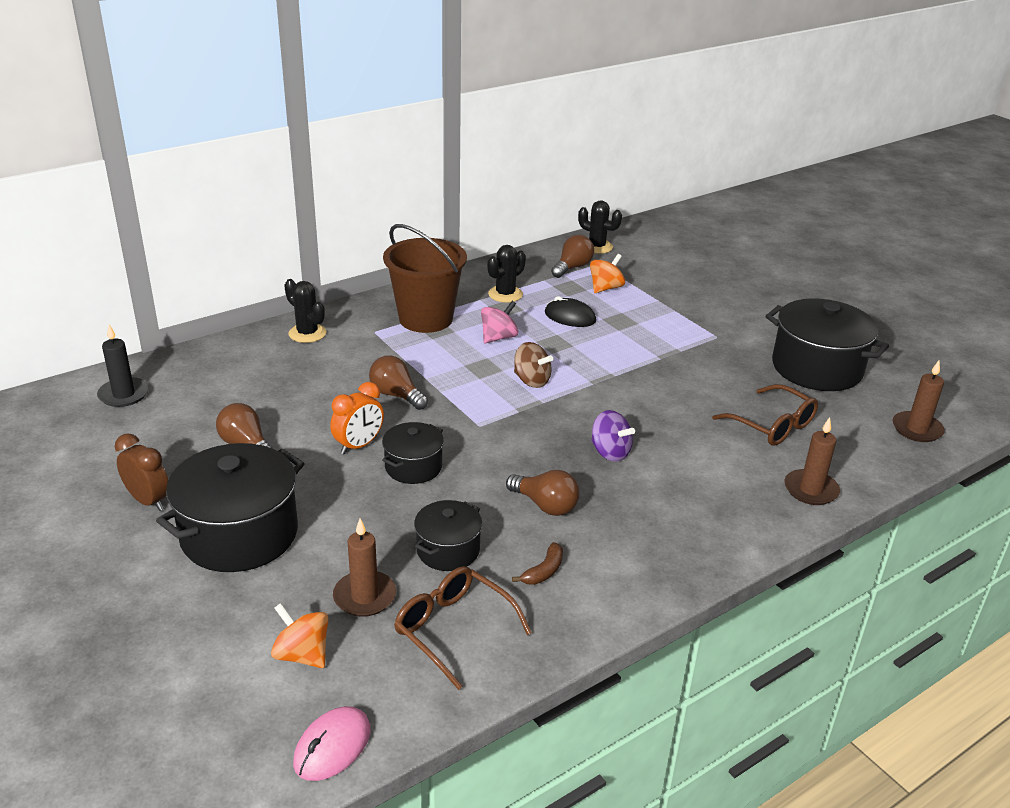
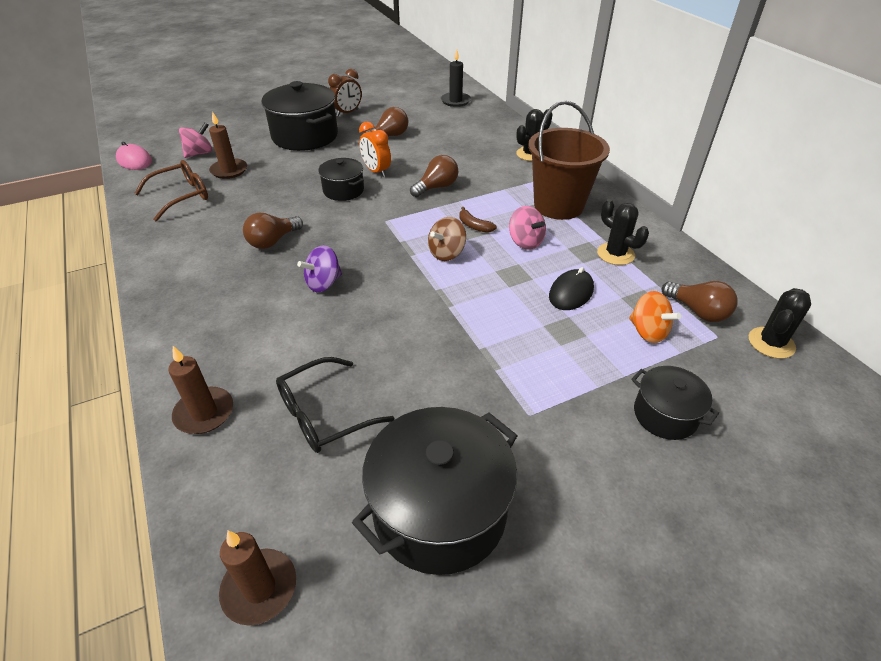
camera: 100 degrees right, 10 degrees up
orange spinning top [271,603,328,668] -> pink spinning top [179,123,213,158]
black pot [414,500,482,571] -> black pot moved to [631,366,719,440]
brown banana [512,542,563,585] -> brown banana moved to [459,207,497,233]
brown glasses [712,384,818,446] -> black glasses [276,357,394,453]

